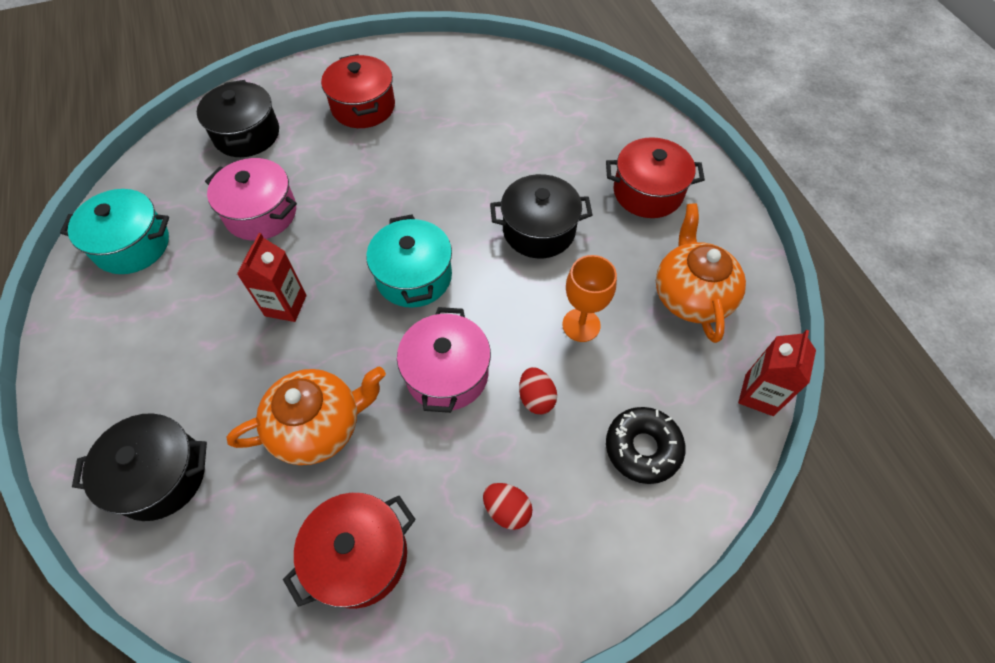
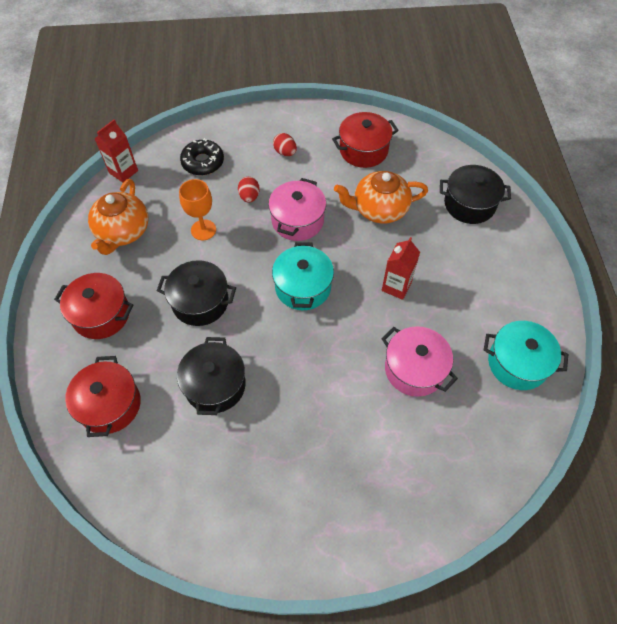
camera: 165 degrees left, 0 degrees up
black pot [197,80,279,157] -> black pot moved to [177,337,246,415]
red pot [321,54,395,128] -> red pot moved to [65,356,141,437]

